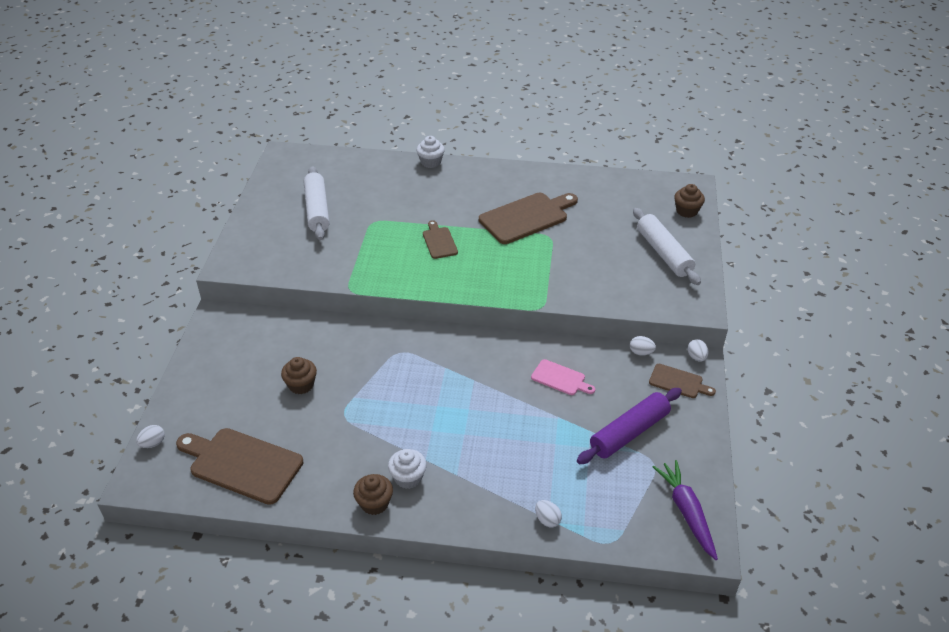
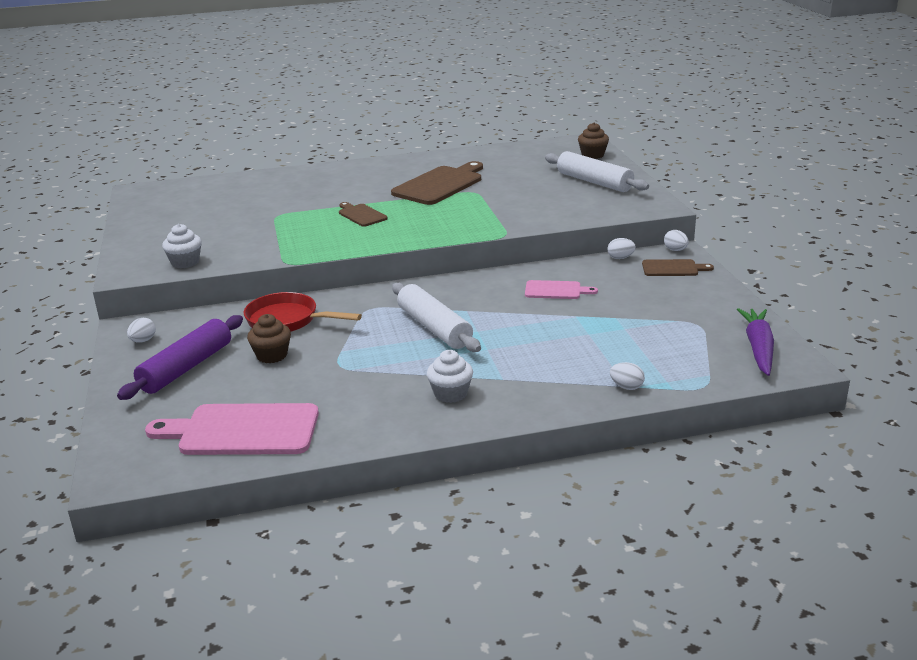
camera: 20 degrees left, 15 degrees down
white egg [136,425,165,448] -> white egg moved to [127,318,156,342]
brown cutting board [176,428,303,505] -> pink cutting board [145,403,319,455]
white rolling pin [304,166,330,240] -> white rolling pin moved to [392,283,481,352]
brown cupcake [353,474,393,515] -> none
white cupcake [416,136,445,168] -> white cupcake moved to [162,224,202,268]
purple rolling pin [577,388,682,464] -> purple rolling pin moved to [117,315,243,400]
purple carrot [653,460,718,560] -> purple carrot turned 45 degrees clockwise [737,308,774,376]
none -> red pan [243,292,362,332]

